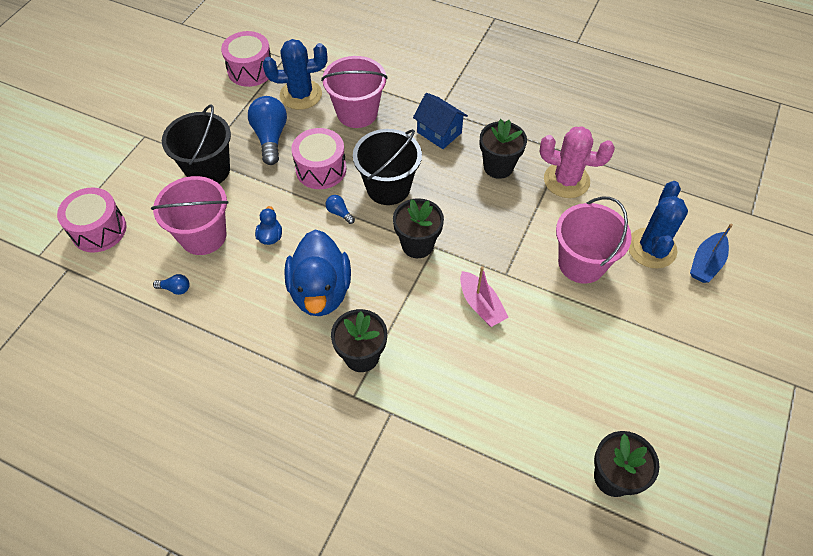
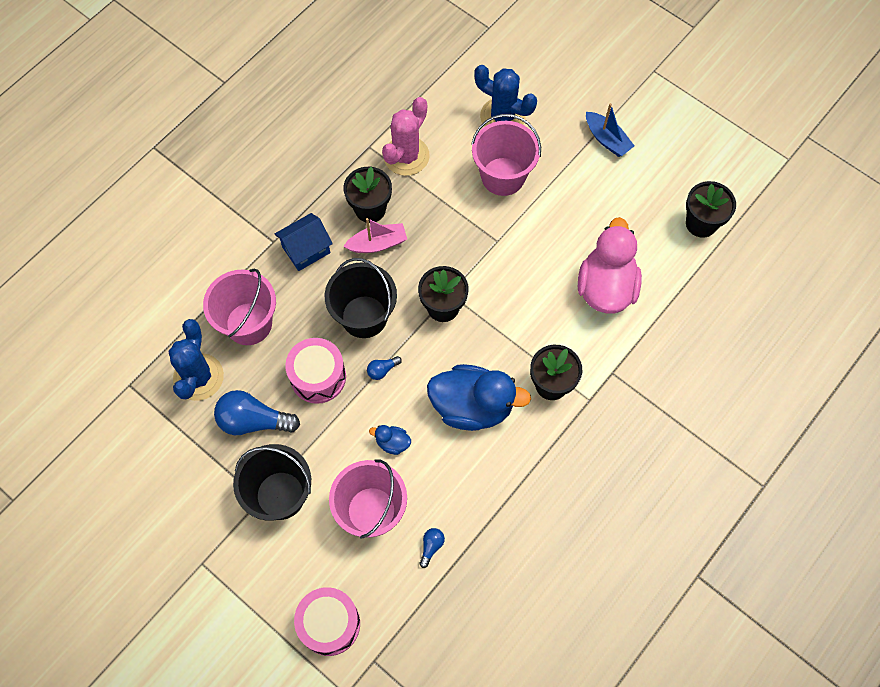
camera: 75 degrees left, 10 degrees up
pink drum [221,31,271,87] -> none
pink boat [460,266,509,327] -> pink boat moved to [343,218,407,253]
blue boat [690,224,733,283] -> blue boat moved to [586,103,635,157]
none -> pink duck [578,217,642,314]

